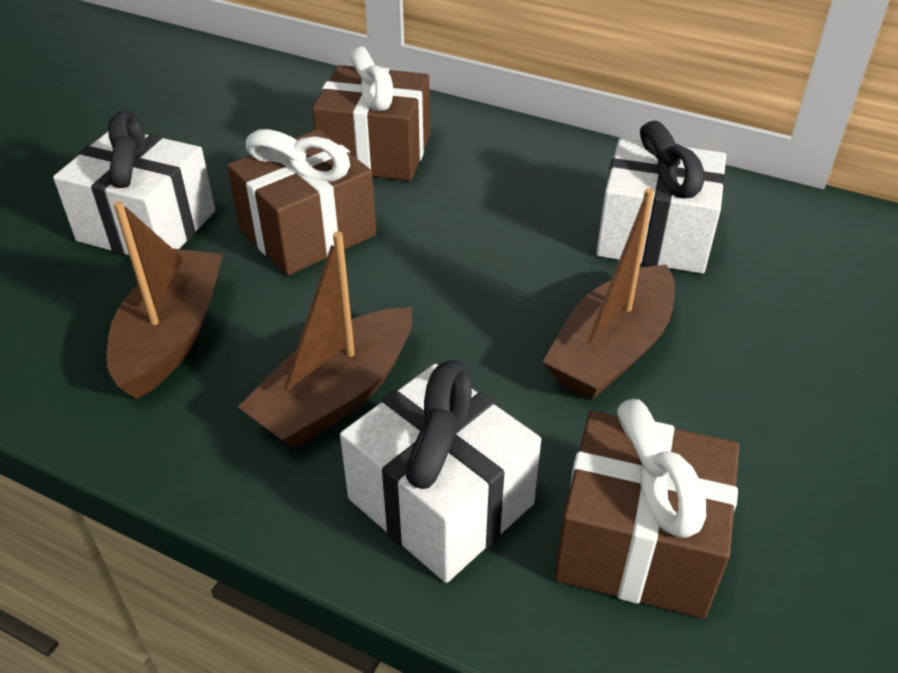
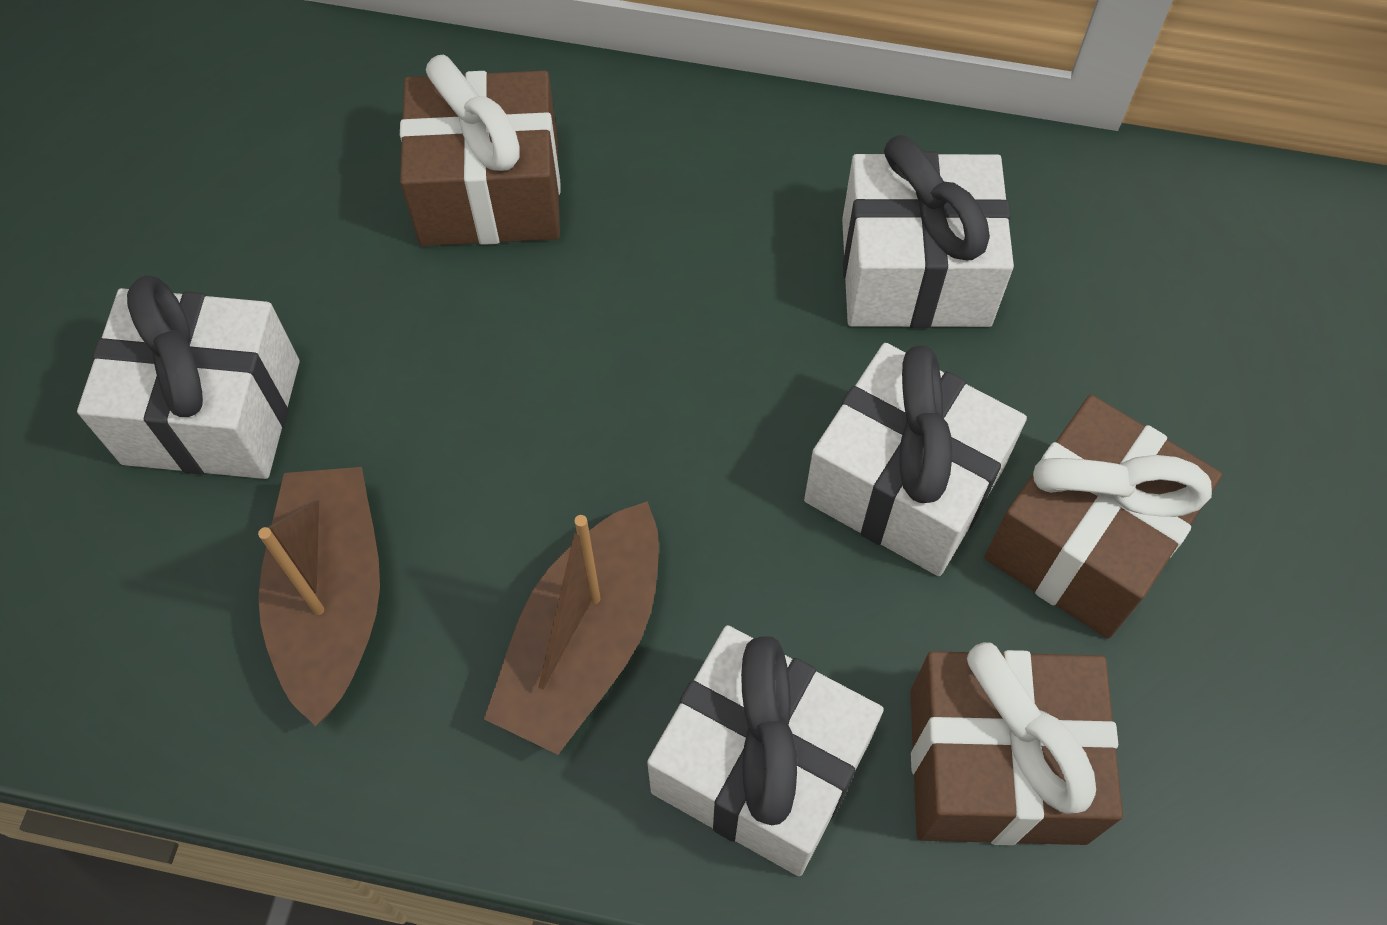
camera: 15 degrees left, 20 degrees up
brown gift [227,129,376,275] -> brown gift moved to [984,395,1222,639]
brown boat [542,188,675,400] -> white gift [804,343,1027,576]

